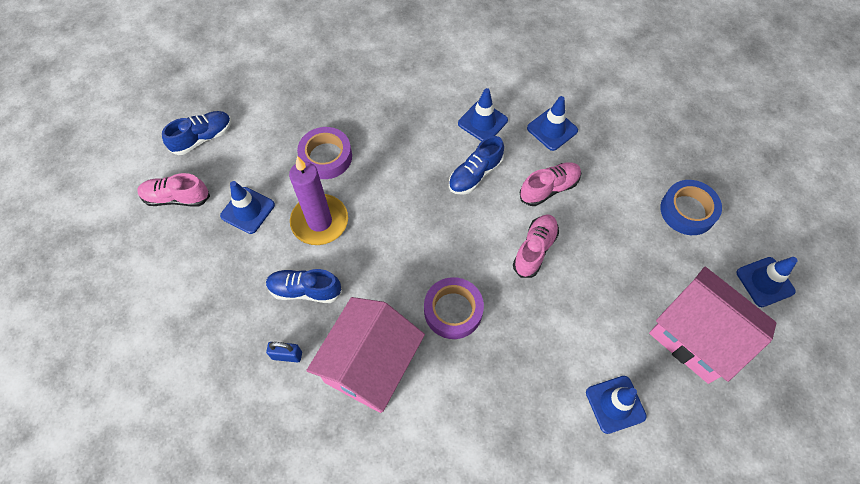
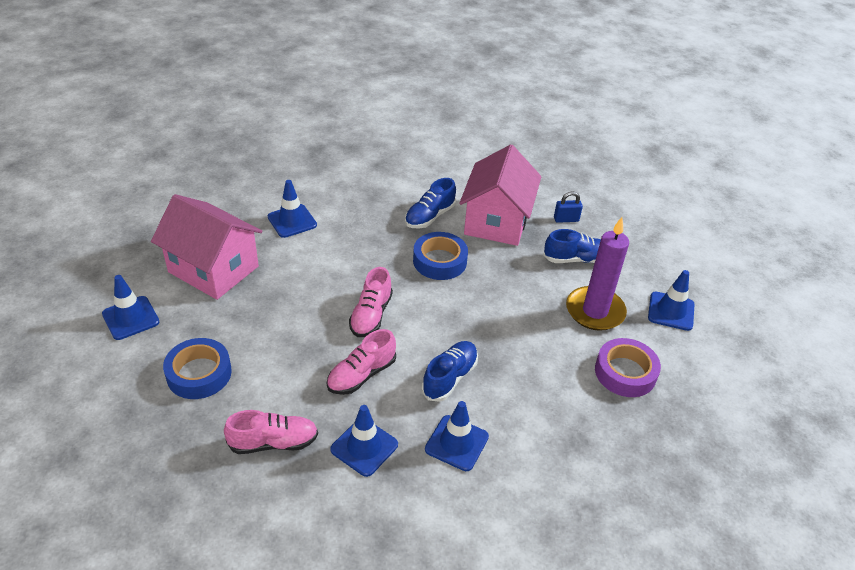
camera: 165 degrees right, 20 degrees down
pink shoe [137,173,210,207] -> pink shoe moved to [224,410,318,454]
blue shoe [162,111,231,155] -> blue shoe moved to [405,178,456,229]
purple tape [424,277,484,339] -> blue tape [413,232,468,280]

